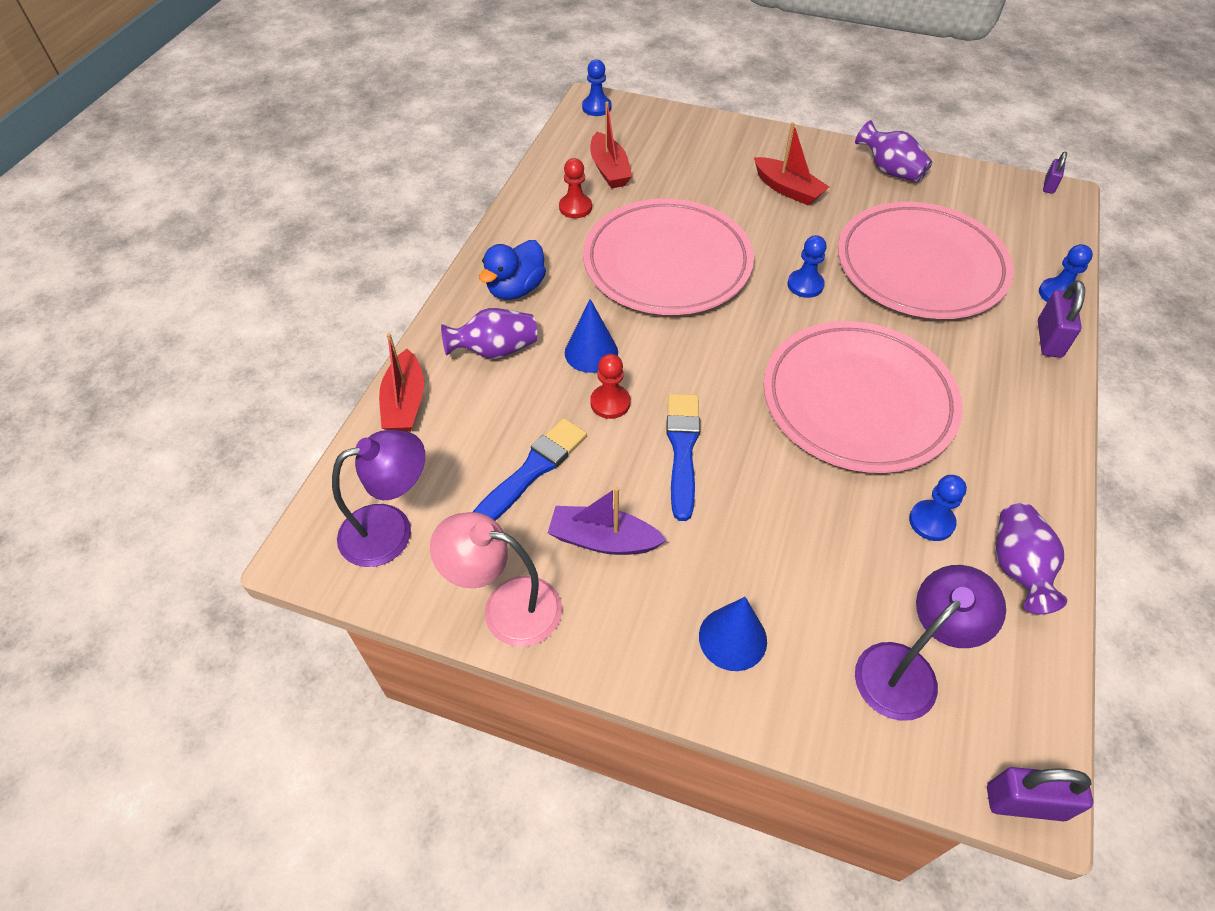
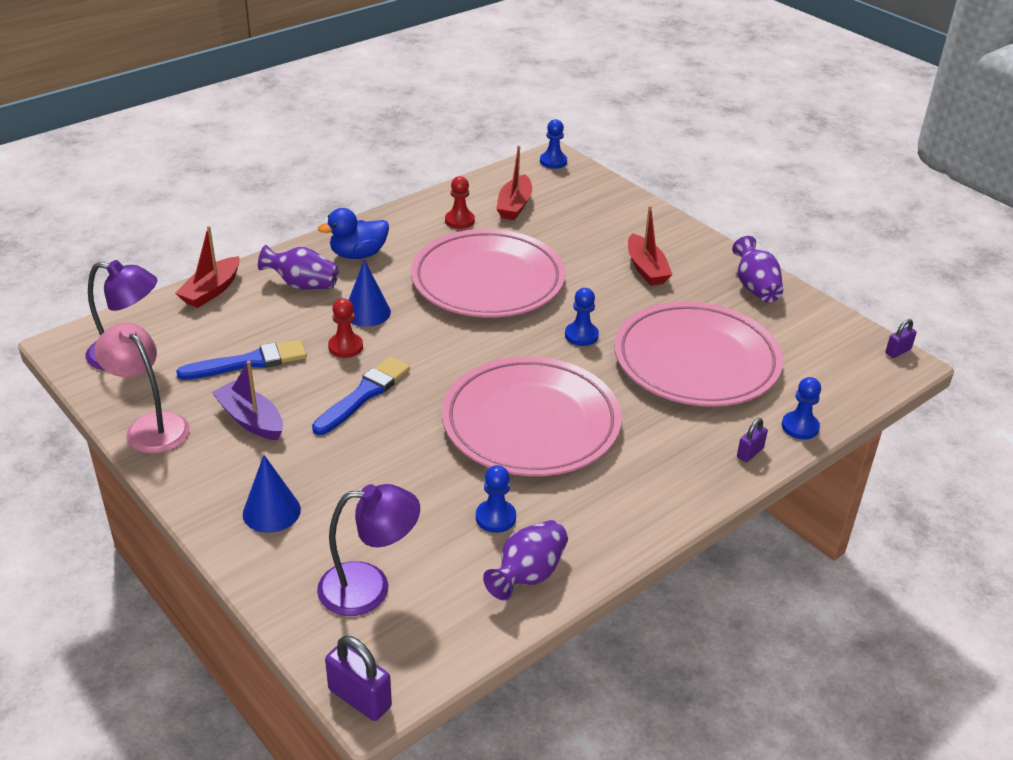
camera: 30 degrees right, 15 degrees down
purple padlock [1038,280,1085,358] -> purple padlock [737,418,768,462], size x0.61

